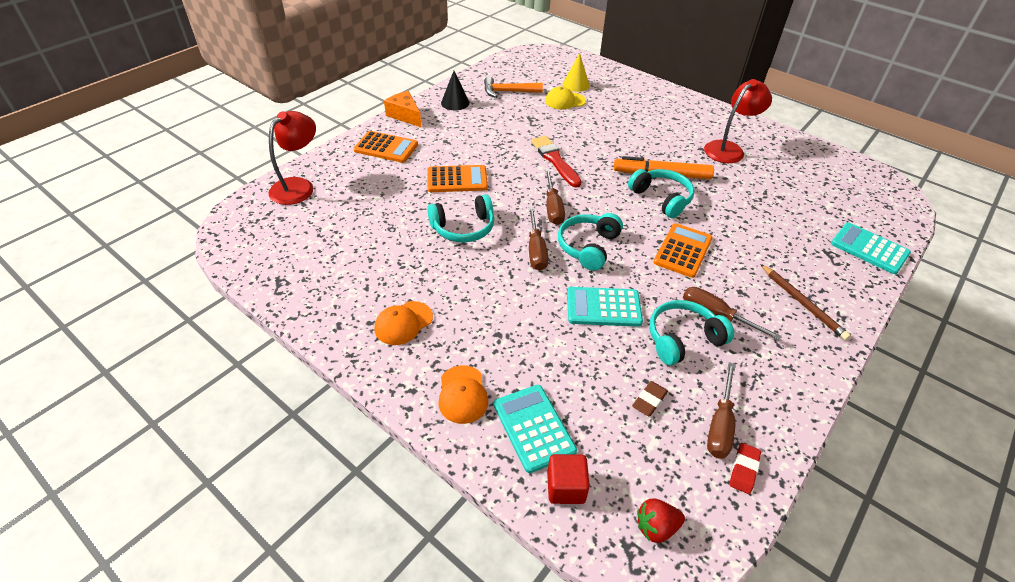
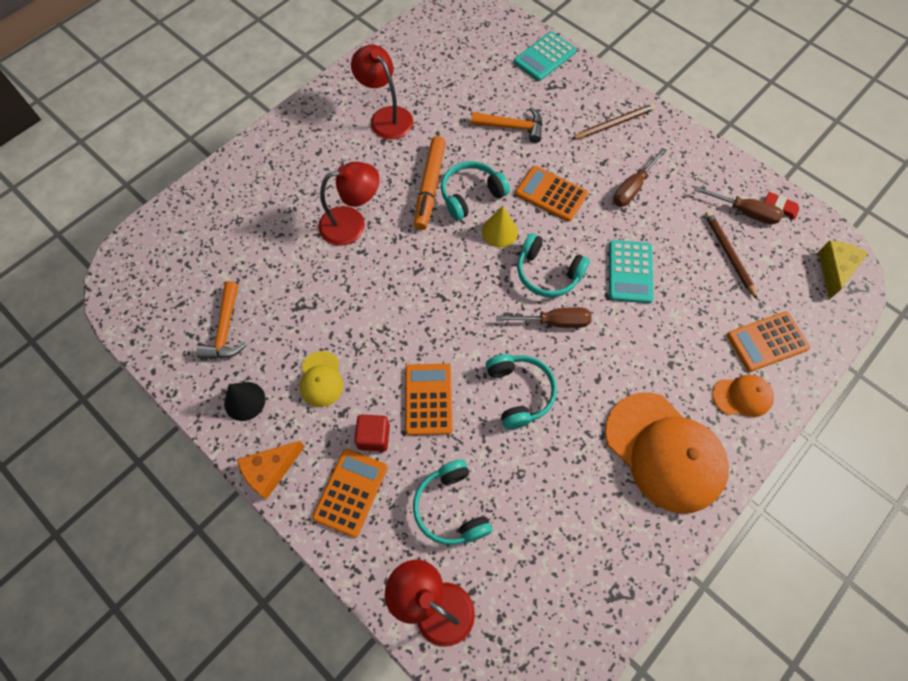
camera: 85 degrees left, 20 degrees up
orange cap [375,301,433,345] -> orange cap [605,392,729,513], size x2.11
turquoise calculator [494,385,577,473] -> orange calculator [727,311,810,372]
red brush [531,136,582,188] -> none
yellow cap [545,86,586,109] -> yellow cap moved to [300,351,343,407]
brown screwdriver [545,169,565,225] -> none
red cube [547,454,590,504] -> red cube moved to [354,414,390,452]
yellow cone [563,53,590,92] -> yellow cone moved to [482,206,518,248]
brown eraser [632,381,668,416] -> brown pencil [705,211,758,300]
red strawberry [637,499,685,543] -> yellow cheese [818,241,868,300]
turquoise headphones [649,300,734,365] -> turquoise headphones moved to [413,460,492,545]
none -> red lamp [318,162,380,246]
none -> orange hammer [471,107,543,143]

